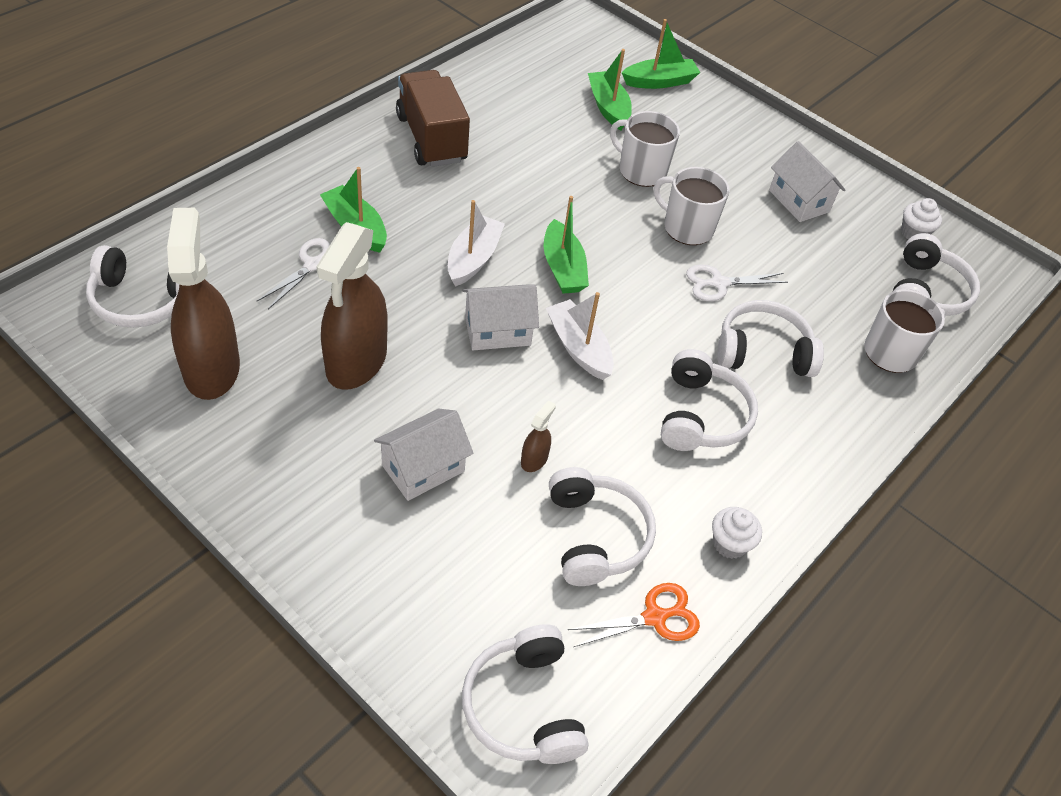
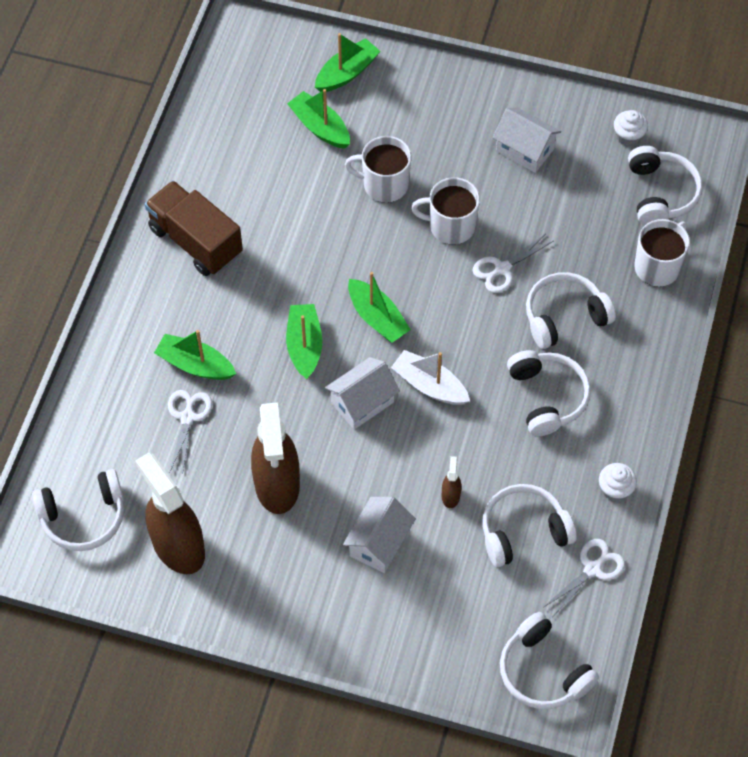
camera: 20 degrees left, 10 degrees up
white boat [448,200,505,287] -> green boat [286,304,323,379]
white headphones [549,467,656,586] -> white headphones turned 75 degrees counterclockwise [482,484,577,567]
orange scissors [568,583,700,647] -> white scissors [544,539,625,616]

